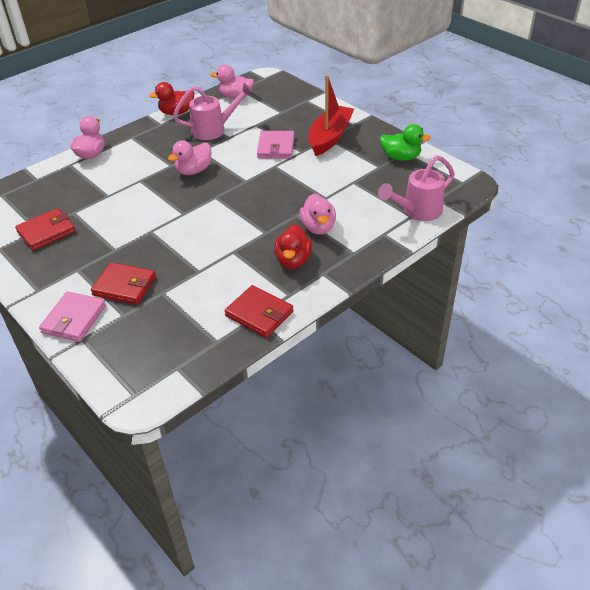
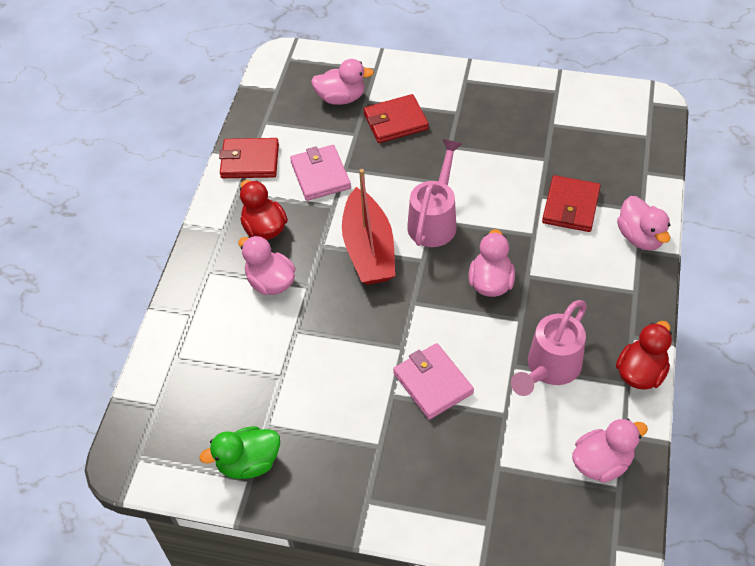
camera: 145 degrees right, 10 degrees up
red wallet [15,208,76,251] -> red wallet moved to [542,175,601,232]
pink wallet [39,291,106,342] -> pink wallet moved to [290,145,351,201]
red boat [308,75,354,156] -> red boat moved to [342,169,395,285]
pink watering can [378,155,455,221] -> pink watering can moved to [407,139,462,247]
none -> pink duck [311,59,374,105]

